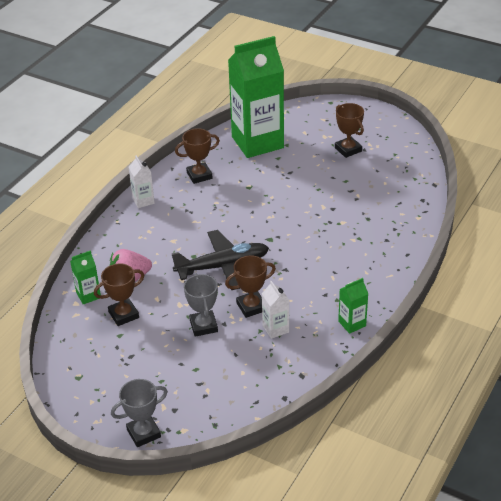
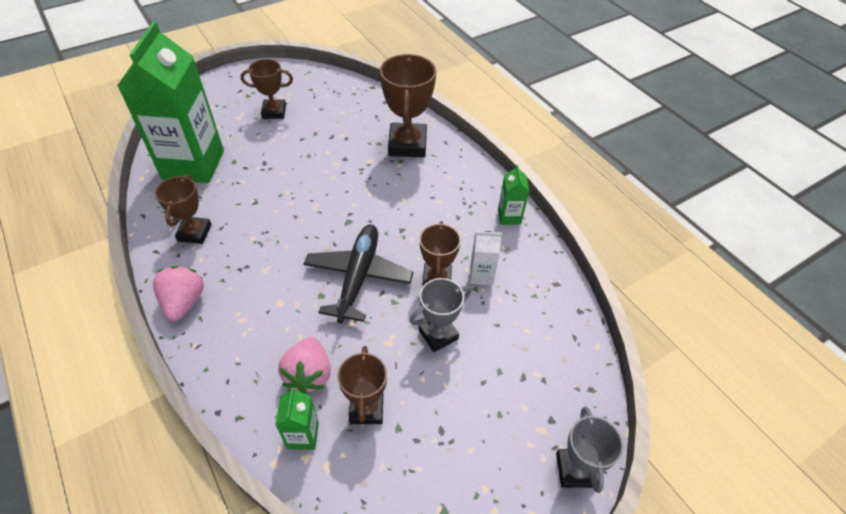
camera: 65 degrees left, 10 degrees up
white carton [129,156,155,208] -> pink strawberry [153,266,204,321]
grey trophy [184,273,218,337] -> grey trophy turned 45 degrees counterclockwise [410,278,471,352]
none -> brown trophy [380,54,436,157]

